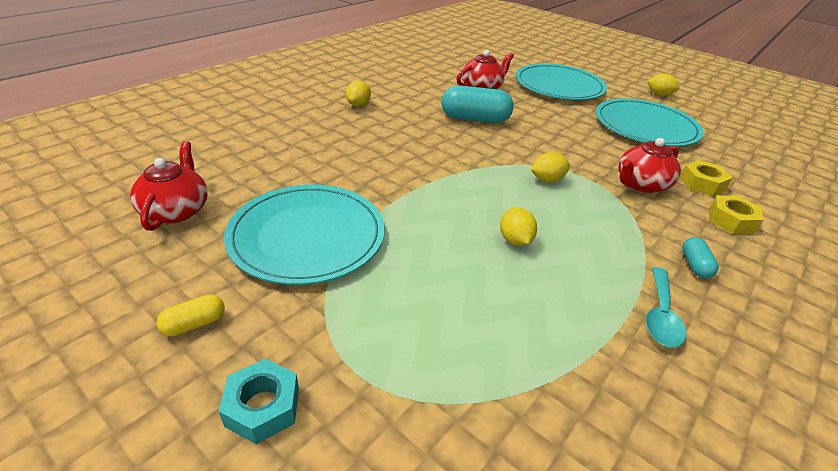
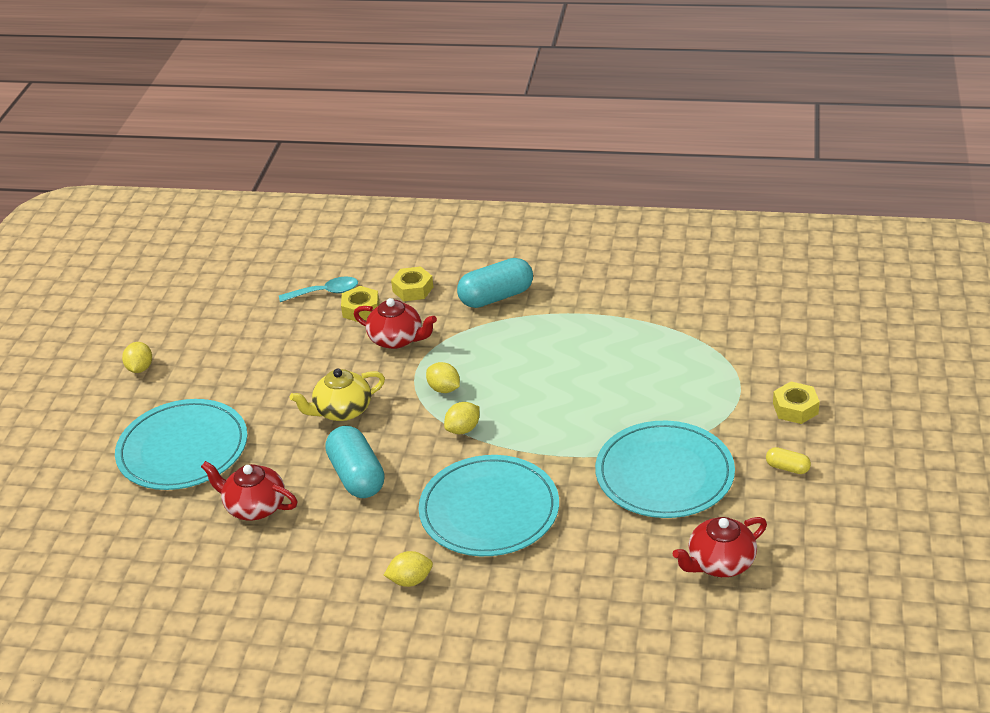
camera: 115 degrees left, 0 degrees up
turquoise nut [219,359,299,444] -> yellow nut [773,381,820,424]
yellow lemon [500,207,537,246] -> yellow lemon moved to [444,402,480,434]
turquoise plate [595,98,704,147] -> turquoise plate moved to [418,455,559,556]
turquoise spoon [646,267,686,348] -> turquoise spoon moved to [279,277,358,302]
turquoise capsule [682,237,719,278] -> turquoise capsule [457,258,533,308], size x2.07
none -> yellow teapot [290,368,385,421]

